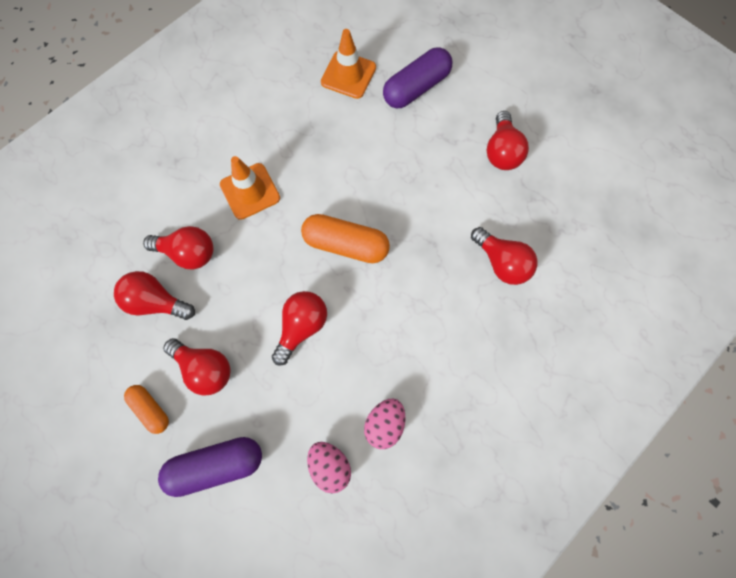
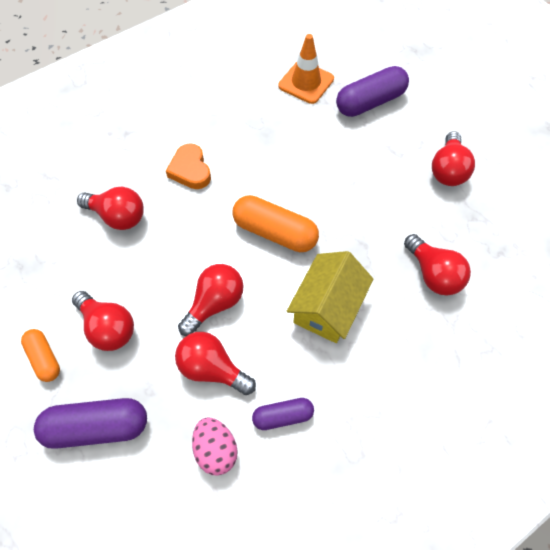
camera: 10 degrees right, 10 degrees down
red light bulb [114,271,195,320] -> red light bulb moved to [175,332,256,395]
orange traffic cone [220,156,280,220] -> orange heart [166,143,211,189]
pink egg [364,399,405,449] -> purple capsule [252,398,314,430]
none -> yellow house [287,251,373,343]

